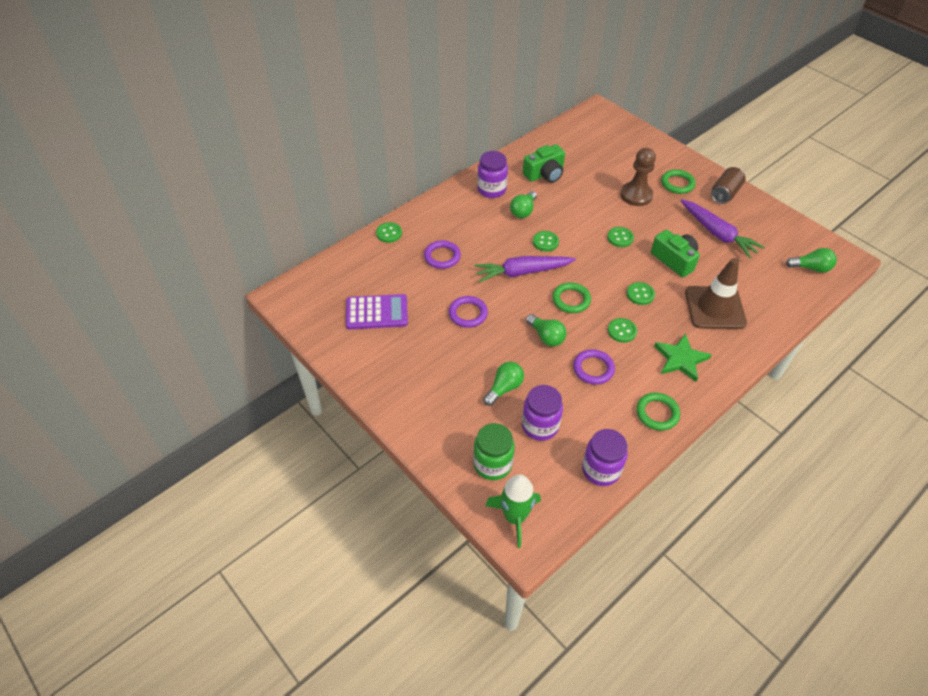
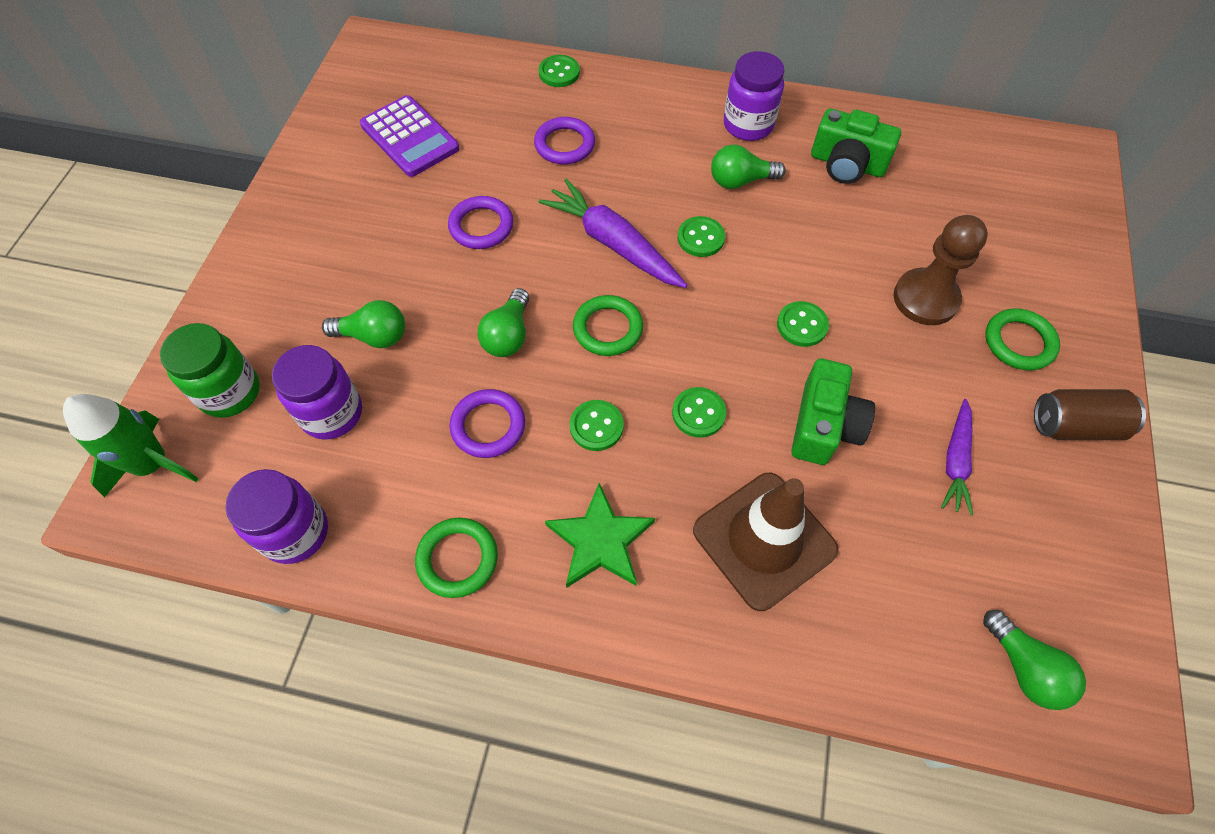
camera: 55 degrees right, 10 degrees up
purple carrot [680,199,764,258] -> purple carrot [941,399,973,516], size x0.61

